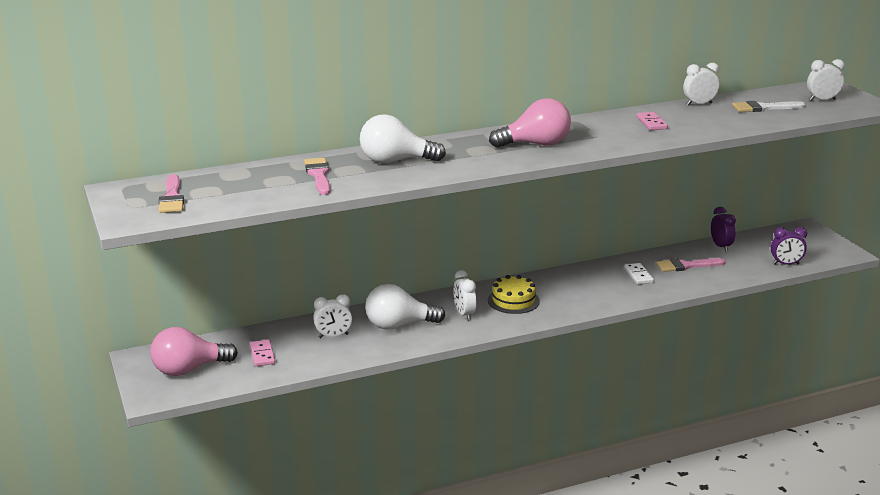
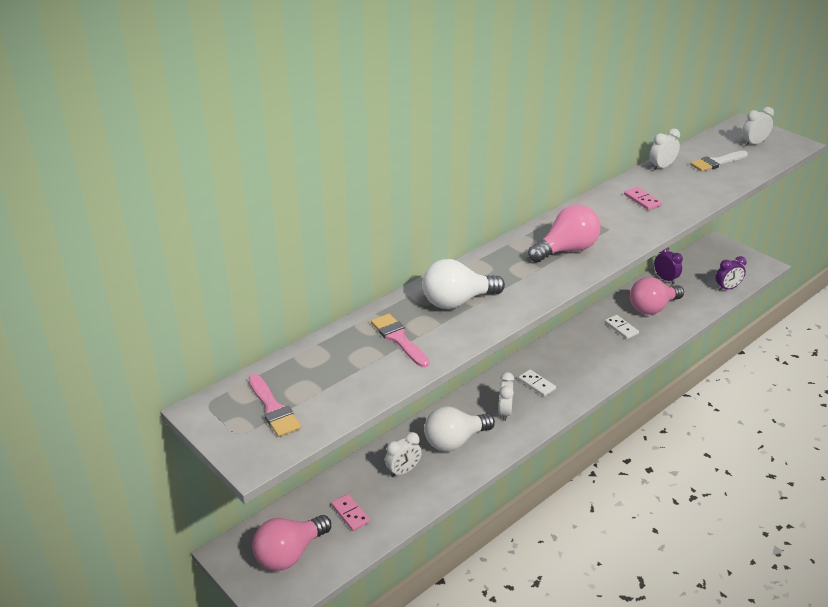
camera: 20 degrees left, 10 degrees up
white clock [453,270,477,320] -> white clock turned 45 degrees clockwise [498,372,514,421]
yellow cake [488,275,540,314] -> white domino [518,369,556,397]
pink brush [656,258,726,272] -> pink light bulb [630,277,684,315]

